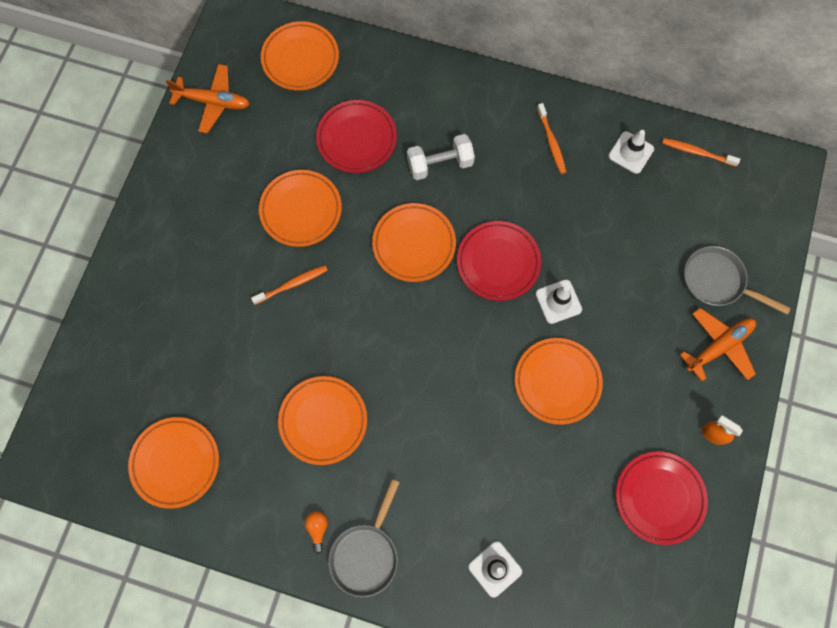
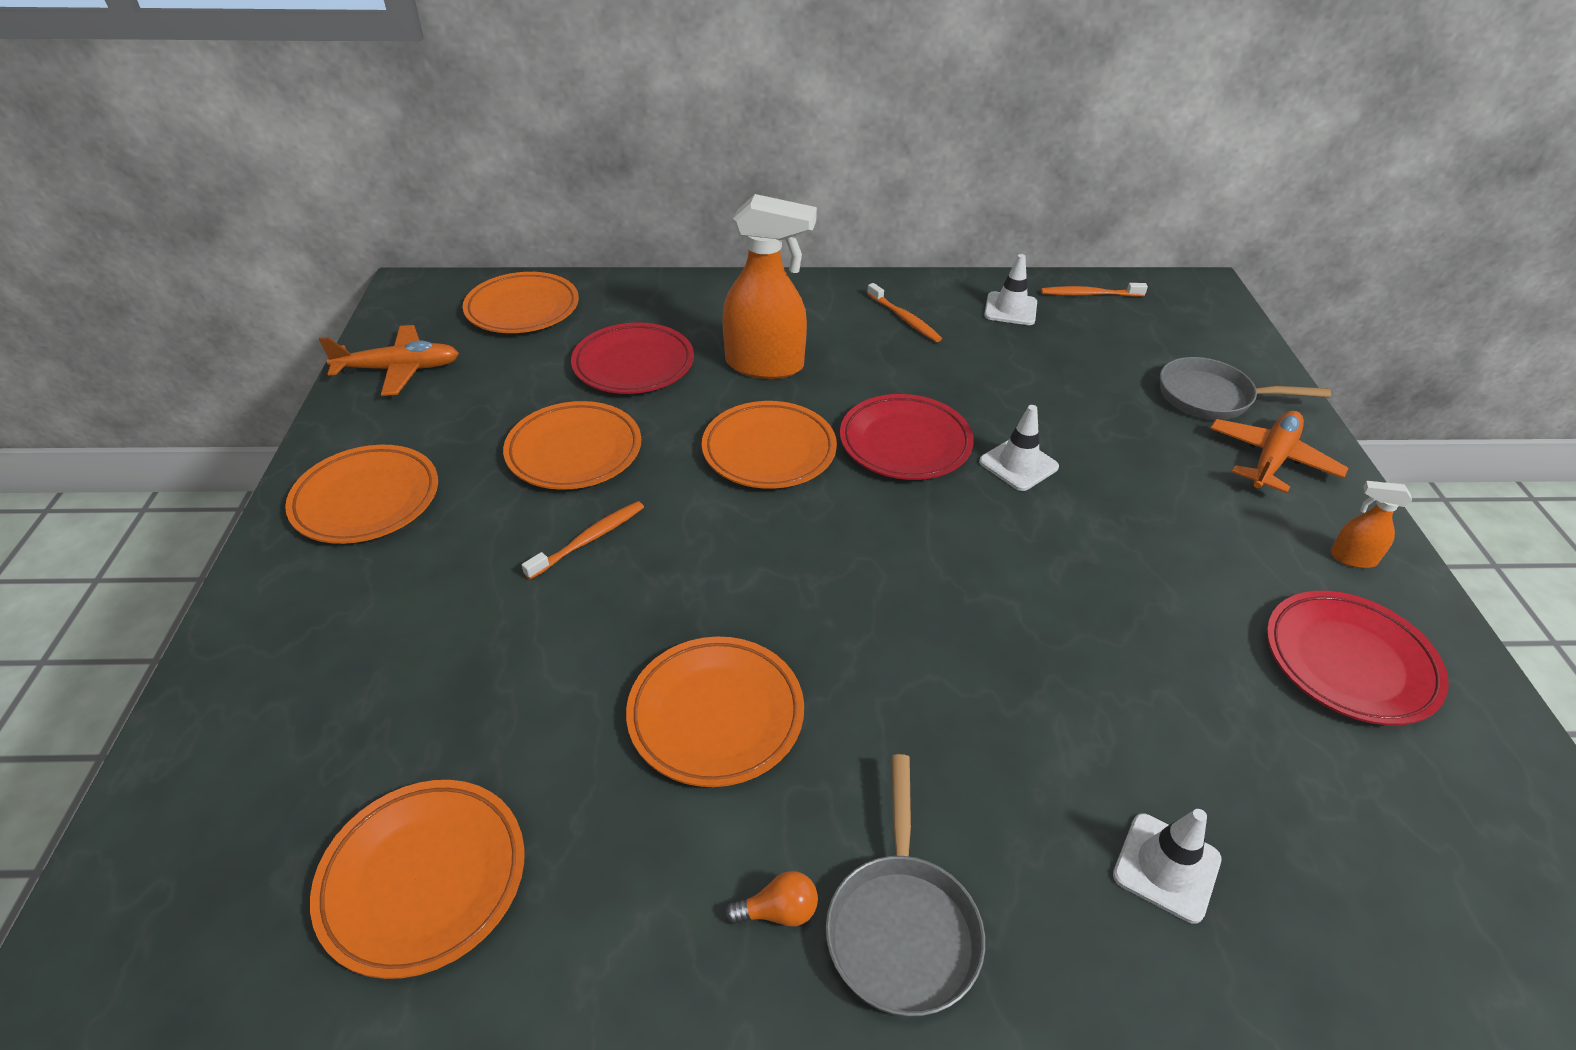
camera: 20 degrees left, 30 degrees down
orange light bulb [305,511,328,554] -> orange light bulb turned 105 degrees clockwise [725,871,818,926]
white dumbbell [407,134,475,180] -> orange spray bottle [722,194,817,379]
orange plate [515,338,603,425] -> orange plate moved to [285,445,438,544]

